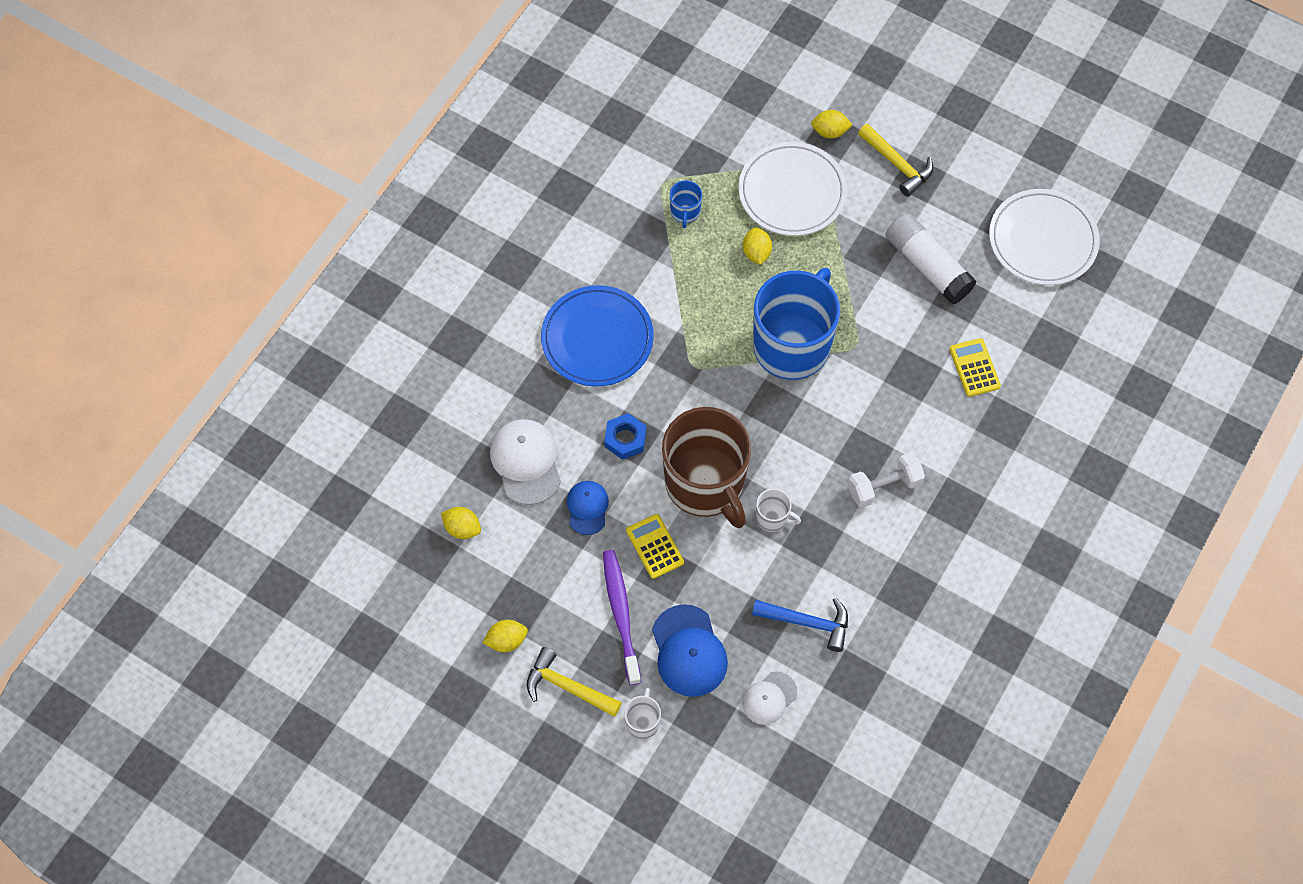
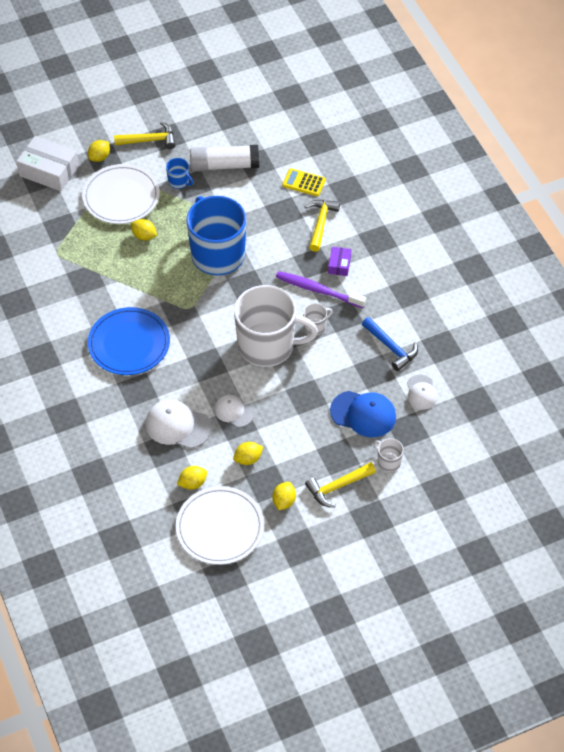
camera: 55 degrees left, 10 degrees down
blue cap [567,481,609,535] -> white cap [214,395,254,427]
purple toothbrush [603,550,641,685] -> purple toothbrush moved to [276,271,366,308]
blue nut [604,413,646,460] -> none
yellow calculator [626,514,684,579] -> none
brown mug [662,407,751,528] -> white mug [234,285,318,367]
blue mug [670,180,702,228] -> blue mug moved to [166,158,193,189]
blue hammer [752,598,848,652] -> blue hammer turned 90 degrees clockwise [362,317,418,371]
white dumbbell [848,453,925,508] -> purple box [328,247,352,276]
white plate [989,189,1100,285] -> white plate moved to [176,486,264,565]
none -> white box [16,136,79,191]
none -> yellow lemon [233,442,263,465]
none -> yellow hammer [304,200,340,252]

